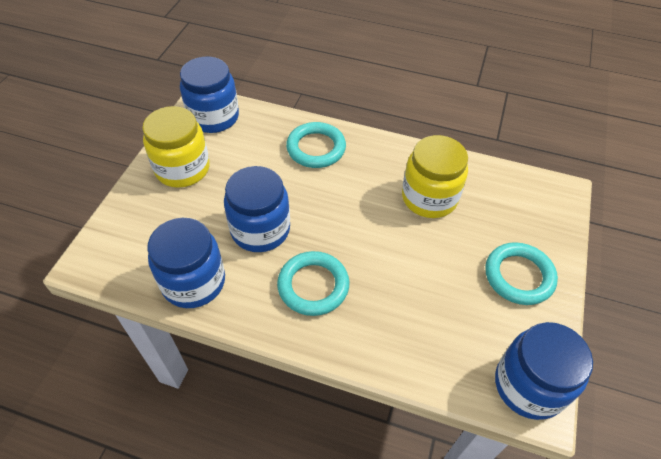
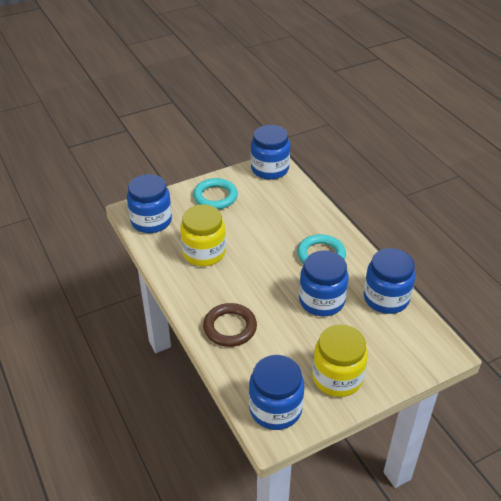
camera: 135 degrees left, 10 degrees down
turquoise ring [286,122,346,168] -> brown ring [203,303,257,347]
none -> blue jar [127,174,172,233]

